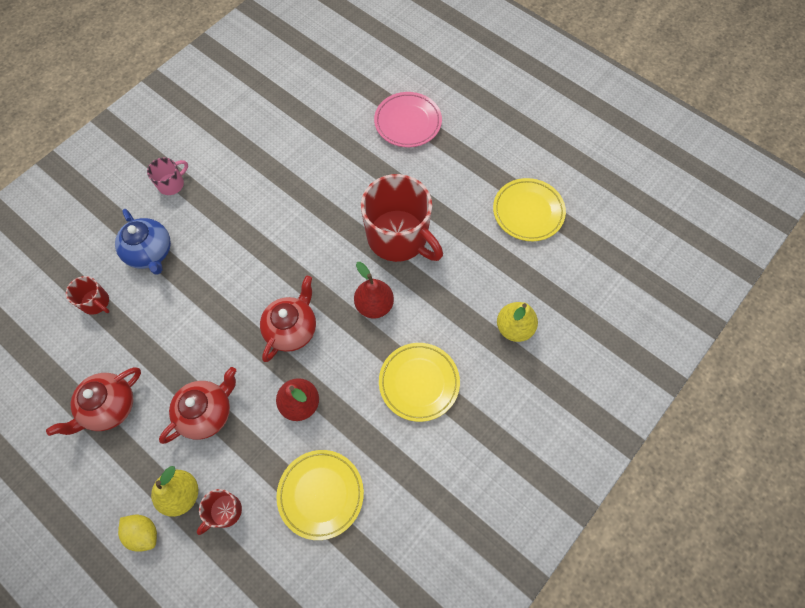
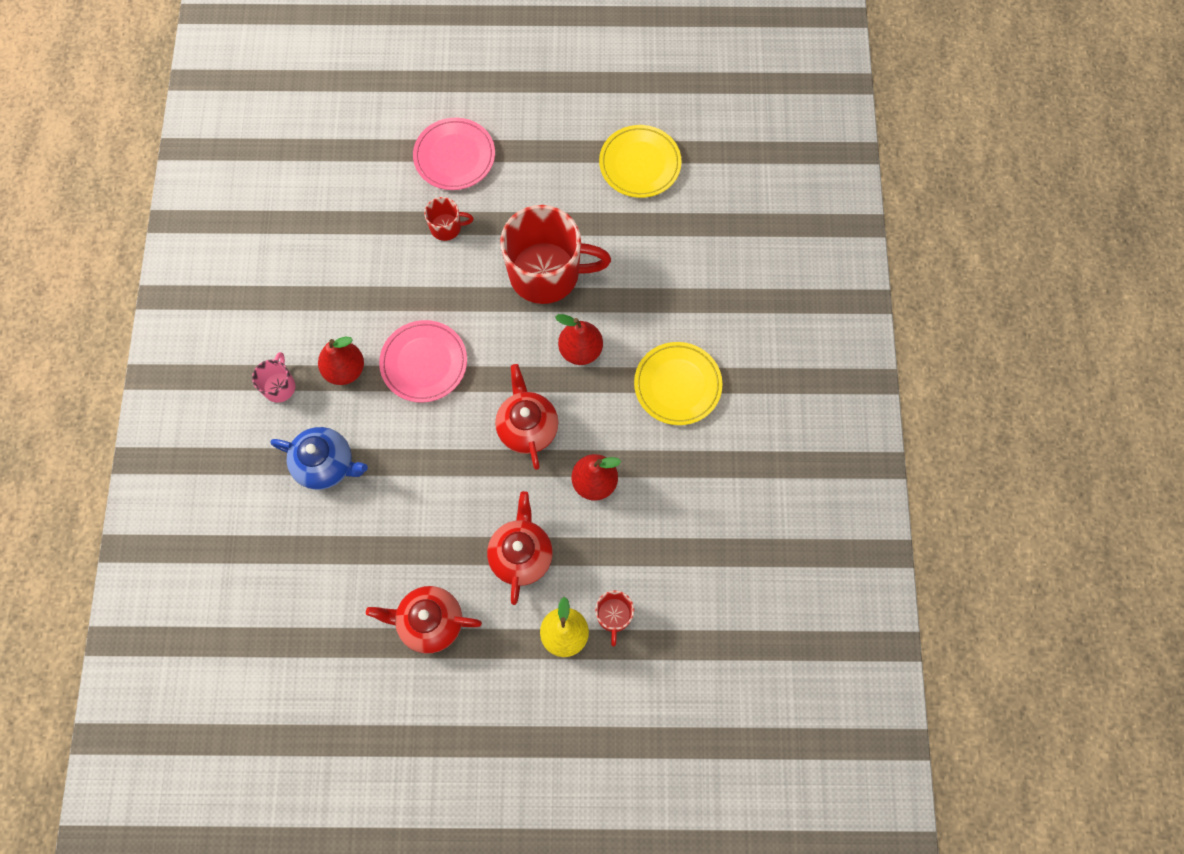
camera: 40 degrees left, 5 degrees up
red teapot [46,367,141,436] -> red teapot turned 90 degrees clockwise [366,586,482,653]
red mug [66,276,109,315] -> red mug moved to [424,197,474,241]
yellow lemon [118,515,157,552] -> none
yellow plate [276,450,364,540] -> none
yellow pear [497,302,538,342] -> none
none -> red pear [318,336,364,385]
none -> pink plate [379,320,467,403]

